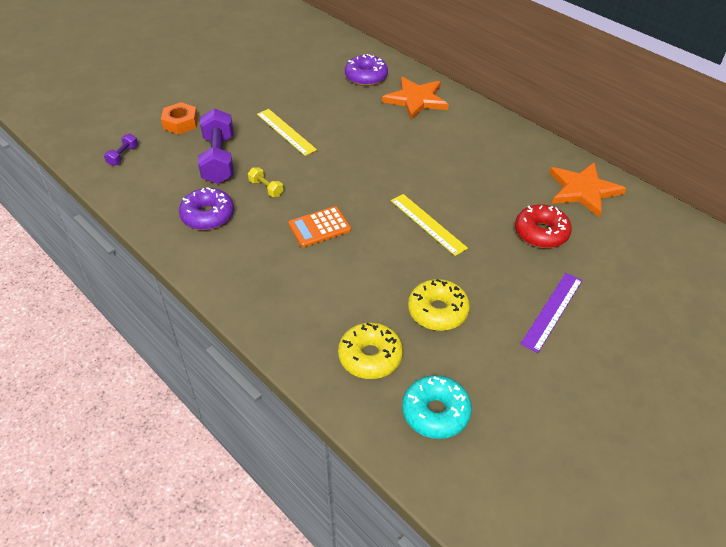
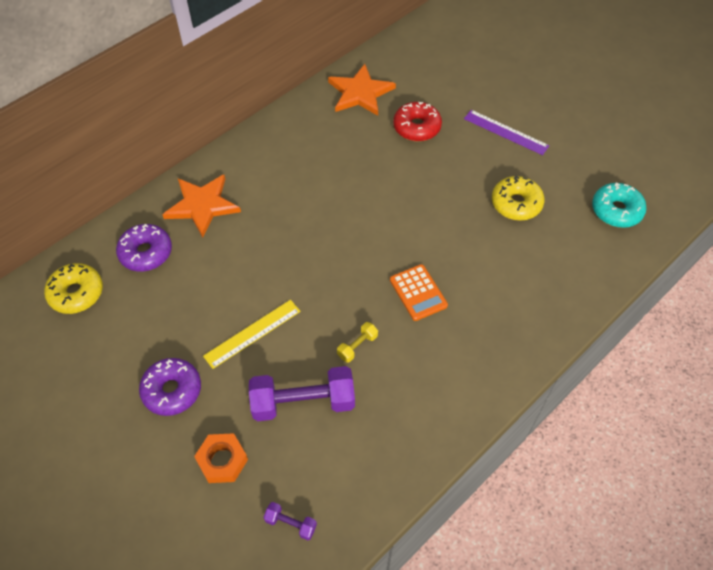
camera: 90 degrees left, 10 degrees up
purple donut [179,187,234,230] -> purple donut moved to [139,358,201,416]
yellow donut [338,322,403,379] -> yellow donut moved to [44,263,103,314]
yellow ruler [391,194,468,256] -> none

